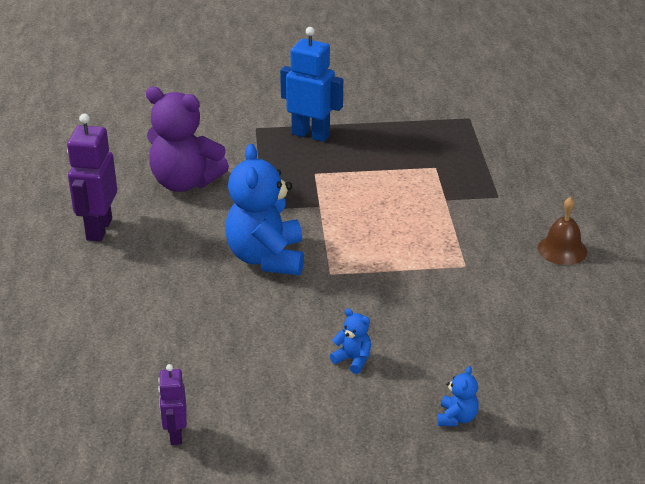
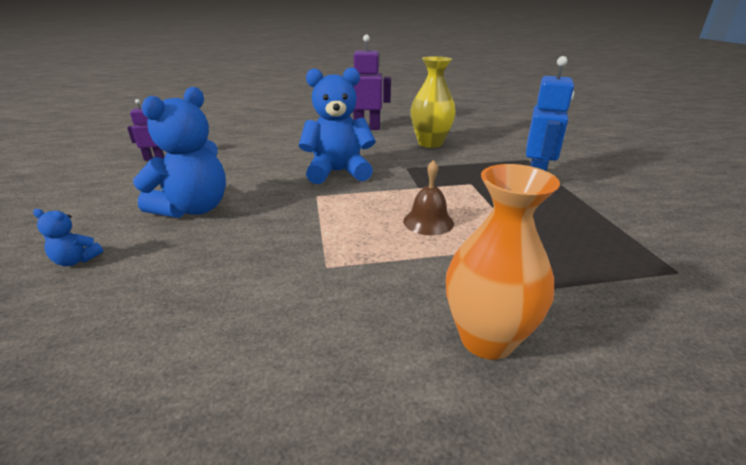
camera: 85 degrees right, 5 degrees down
purple teddy bear [146,87,229,192] -> yellow vase [410,56,456,148]
blue teddy bear [330,308,371,374] -> blue teddy bear [133,87,226,218], size x2.32
brown bell [538,197,587,265] -> brown bell moved to [403,160,454,235]
none -> orange vase [446,164,560,360]

